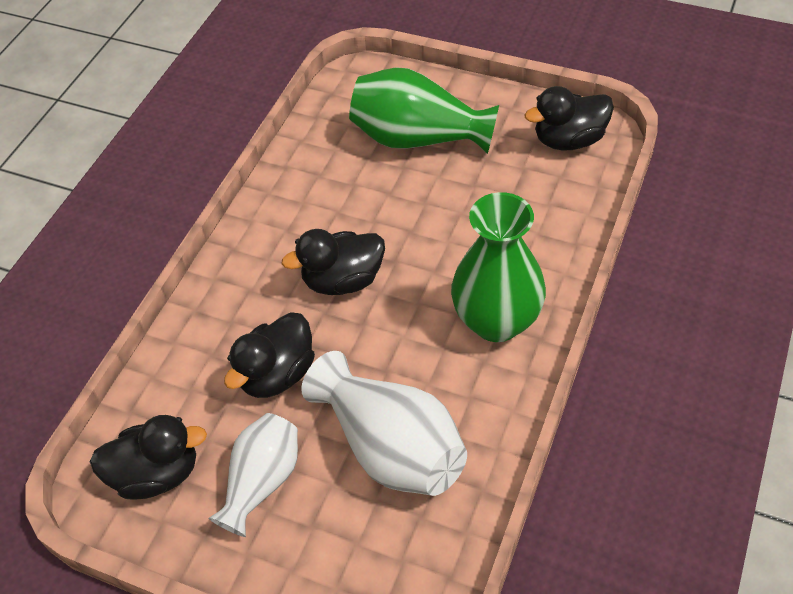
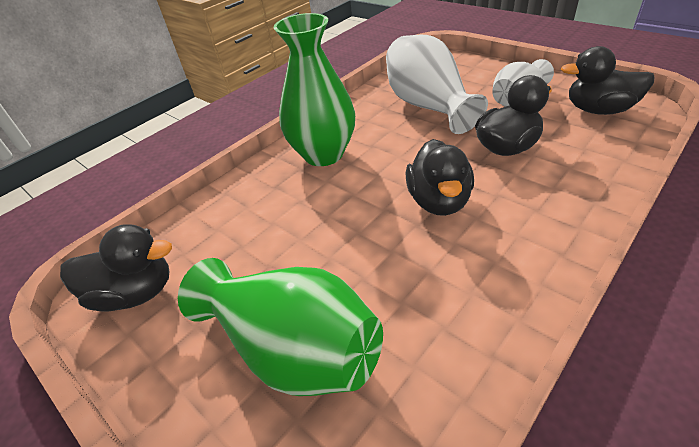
camera: 160 degrees left, 10 degrees down
black duck [282,229,385,295] -> black duck turned 90 degrees clockwise [405,139,474,216]

